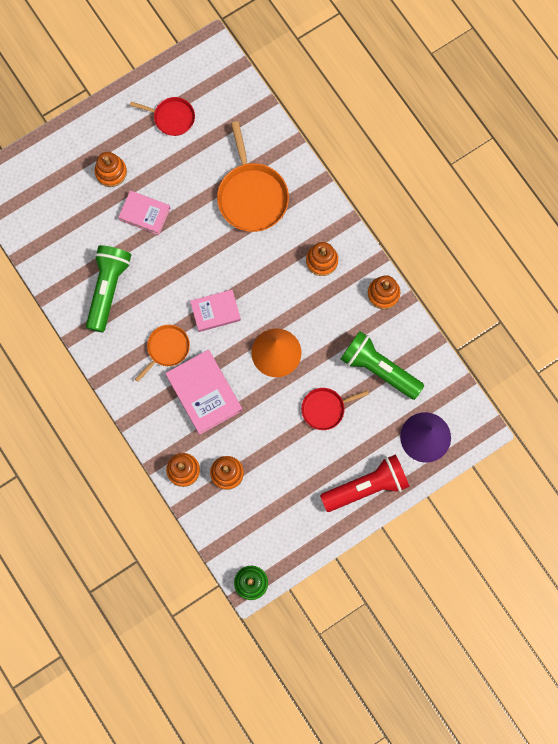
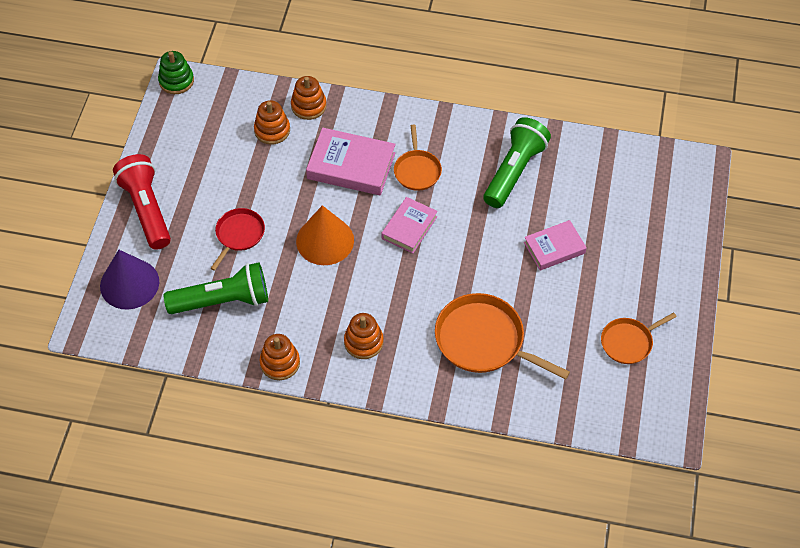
camera: 135 degrees right, 20 degrees down
green flashlight [86,245,131,332] -> green flashlight turned 120 degrees counterclockwise [484,117,551,208]
orange stacking toy [95,152,127,187] -> none
red pan [130,97,195,136] -> orange pan [601,312,677,364]
red flashlight [320,454,409,512] -> red flashlight turned 135 degrees clockwise [113,154,171,250]

